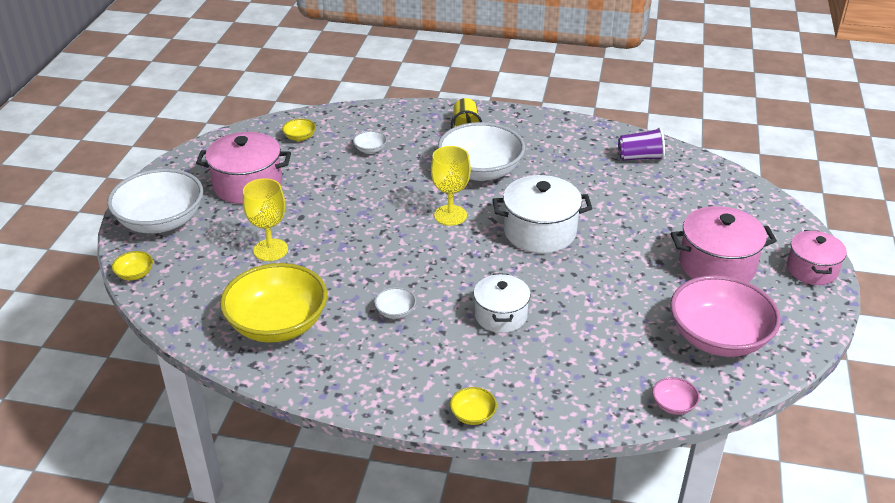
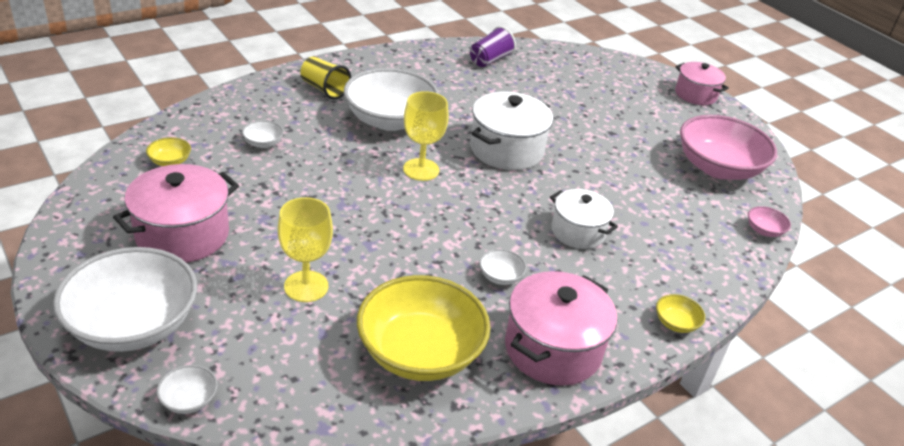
camera: 50 degrees left, 0 degrees up
yellow bowl [112,251,153,280] -> white bowl [157,365,218,414]
pink pot [671,206,777,282] -> pink pot moved to [505,271,617,386]

